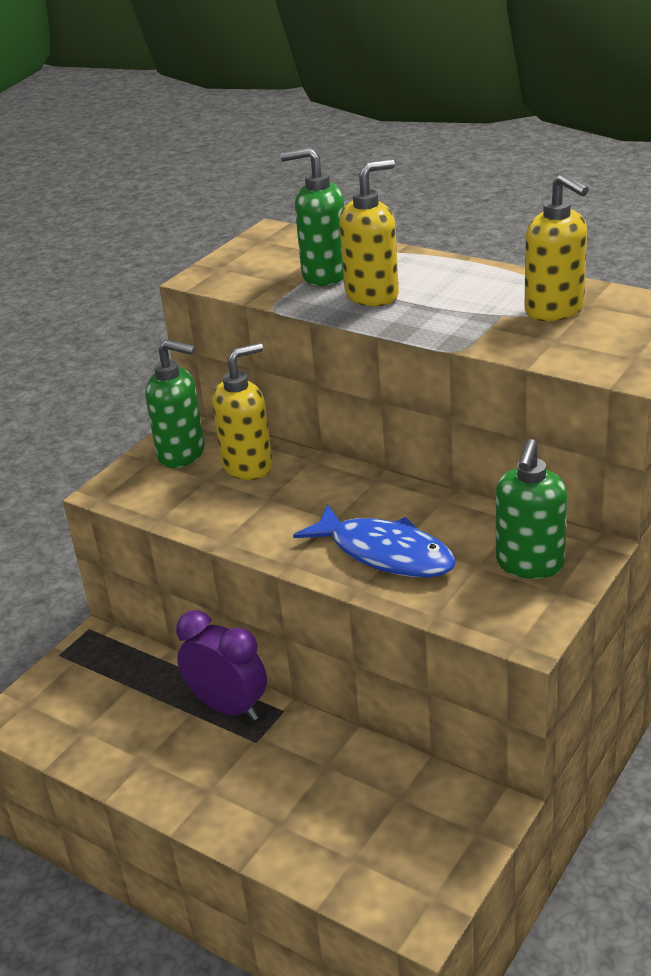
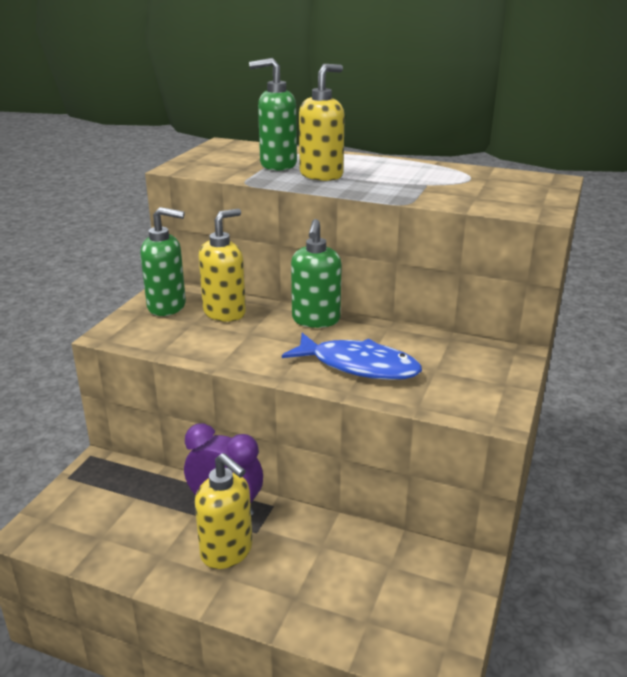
camera: 15 degrees left, 5 degrees down
green soap dispenser [496,439,567,579] -> green soap dispenser moved to [291,219,342,328]
yellow soap dispenser [525,173,589,321] -> yellow soap dispenser moved to [195,453,253,569]

